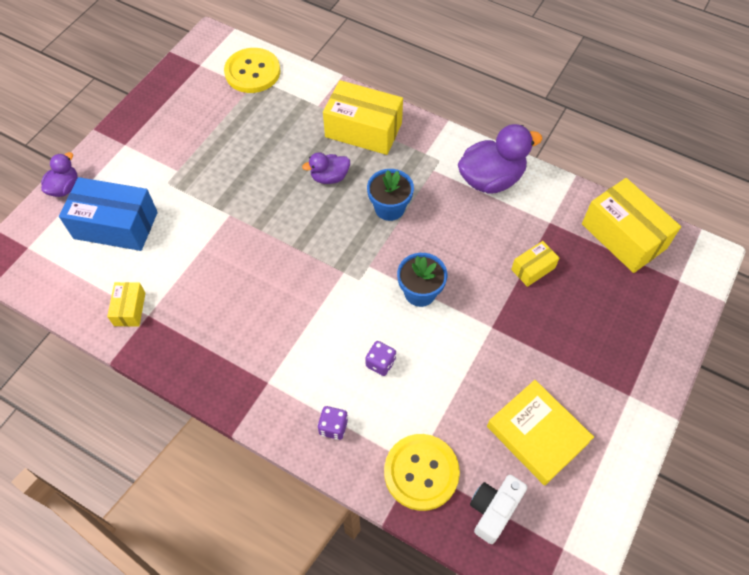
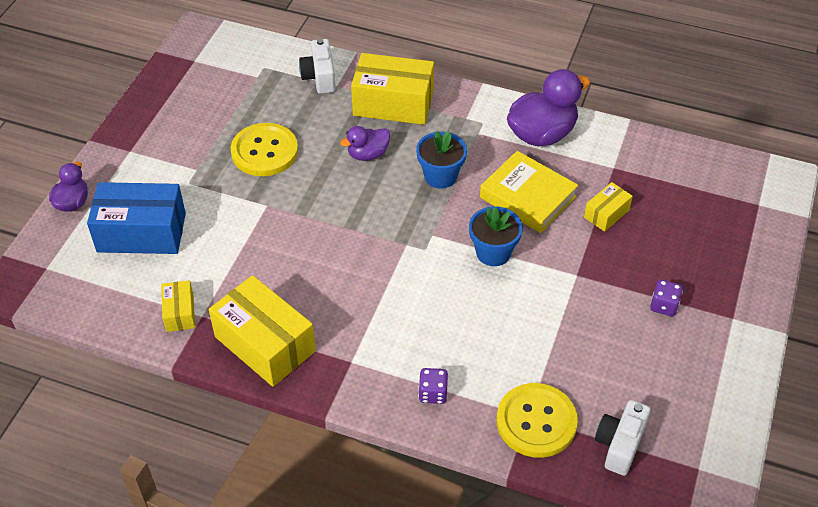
camera: 10 degrees left, 10 degrees down
yellow button [224,48,280,93] -> yellow button moved to [231,123,298,176]
purple dice [365,341,396,376] -> purple dice moved to [650,280,683,316]
yellow book [487,380,594,486] -> yellow book moved to [480,151,578,233]
yellow box [582,178,681,273] -> yellow box moved to [209,275,316,387]
none -> white camera [299,39,335,94]

